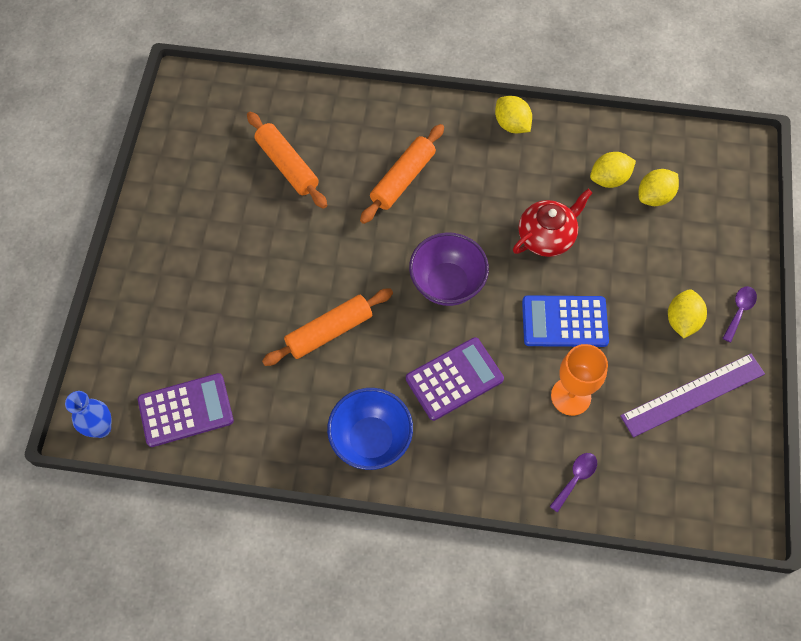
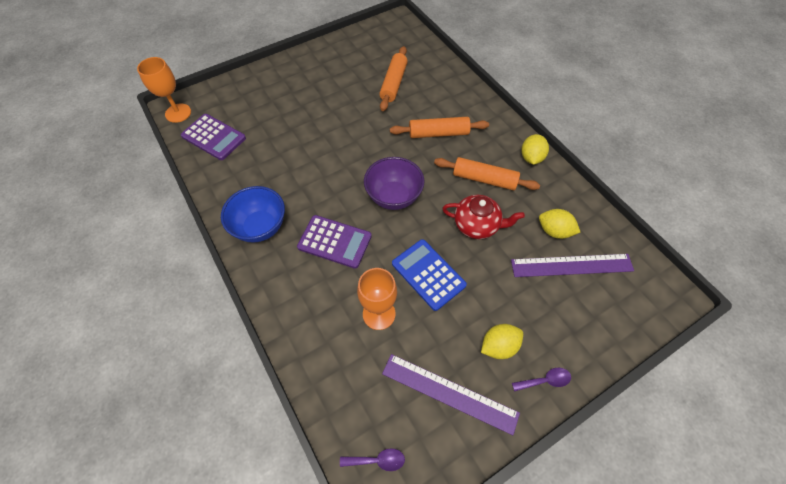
camera: 50 degrees right, 5 degrees down
blue vase [65,391,112,438] -> orange goblet [137,57,191,123]
orange rolling pin [262,288,393,366] -> orange rolling pin moved to [434,157,540,190]
purple spoon [549,453,597,513] -> purple spoon moved to [340,448,405,471]
yellow lemon [639,169,679,206] -> purple ruler [511,254,634,277]

